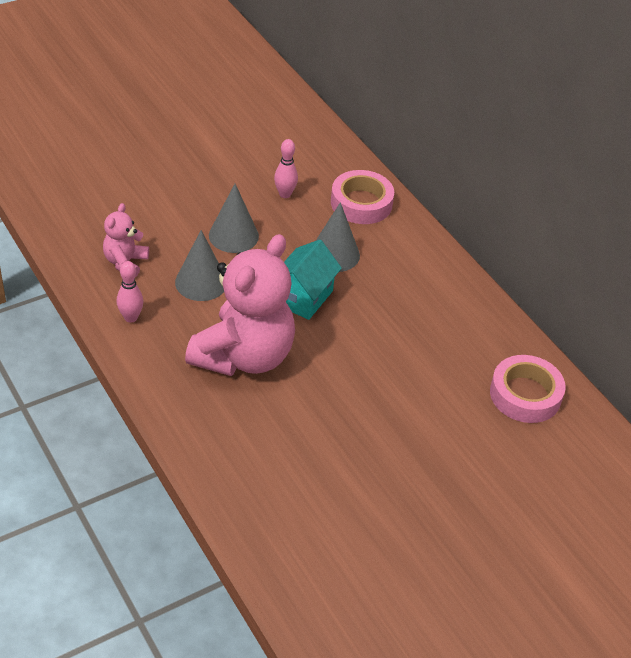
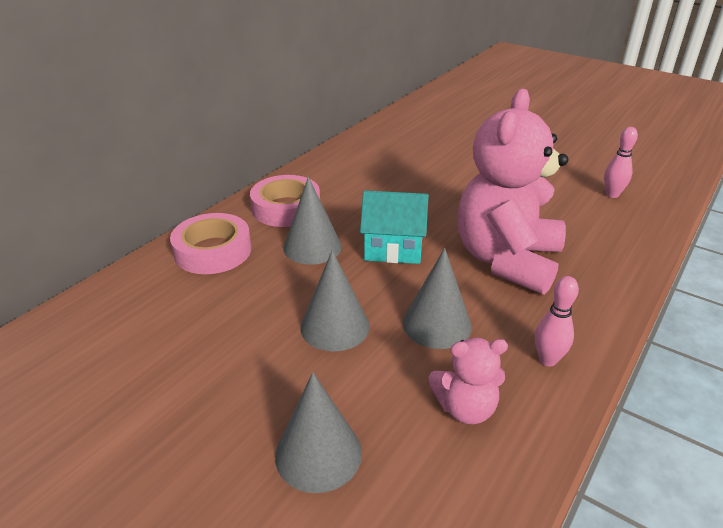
camera: 110 degrees left, 10 degrees down
pink teddy bear [185,234,295,376] -> pink teddy bear turned 75 degrees counterclockwise [457,89,568,294]
pink bowling pin [274,139,298,198] -> pink bowling pin moved to [604,127,638,198]
pink tape [490,355,566,423] -> pink tape moved to [250,175,320,227]
none -> grey cone [275,372,362,493]

